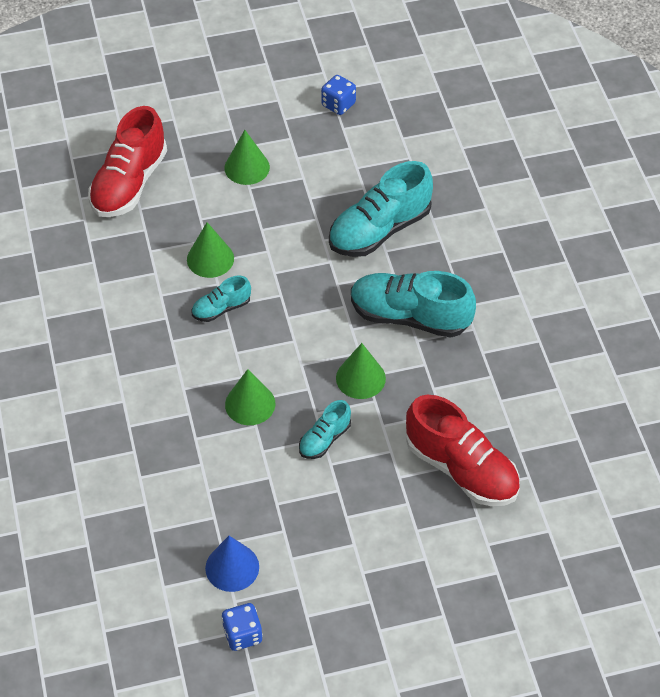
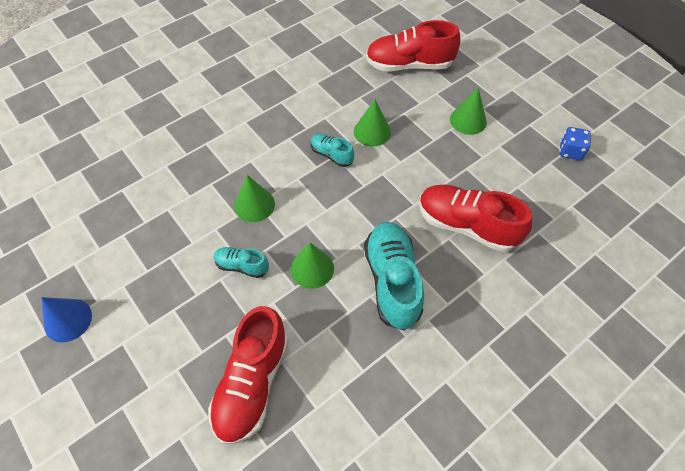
camera: 65 degrees right, 5 degrees up
blue cone [205,536,259,592] -> blue cone moved to [41,297,92,343]
blue dice [222,603,263,651] -> none
turquoise shoe [329,161,433,257] -> red shoe [419,185,532,252]

